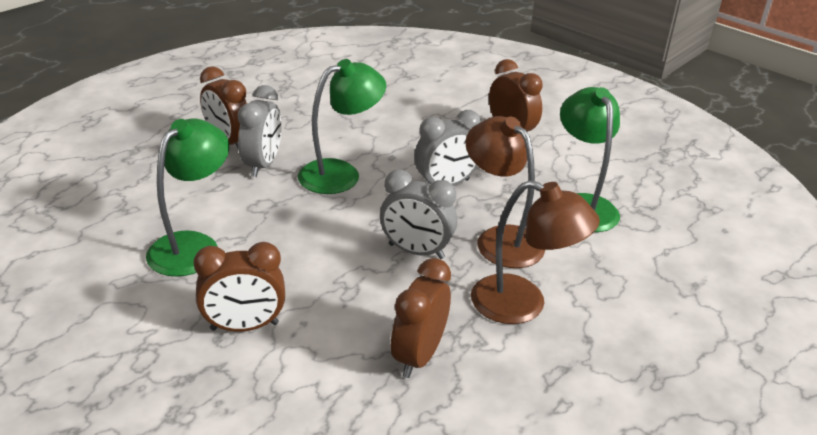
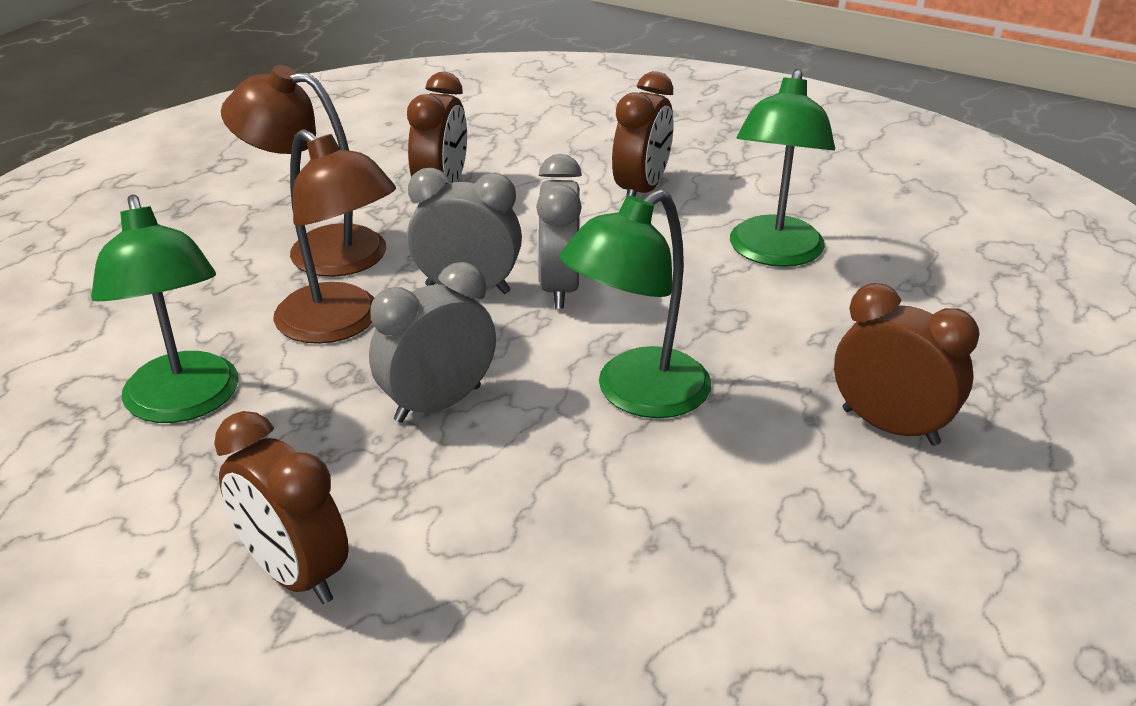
camera: 170 degrees right, 0 degrees up
brown clock [193,242,285,332] -> brown clock turned 135 degrees clockwise [612,71,674,197]
grey clock [238,85,282,177] -> grey clock moved to [536,154,582,309]

